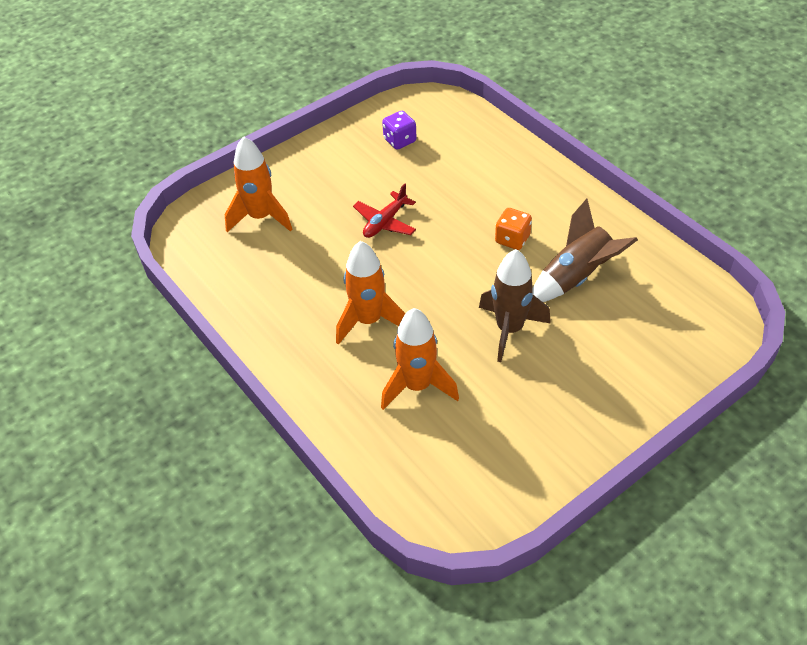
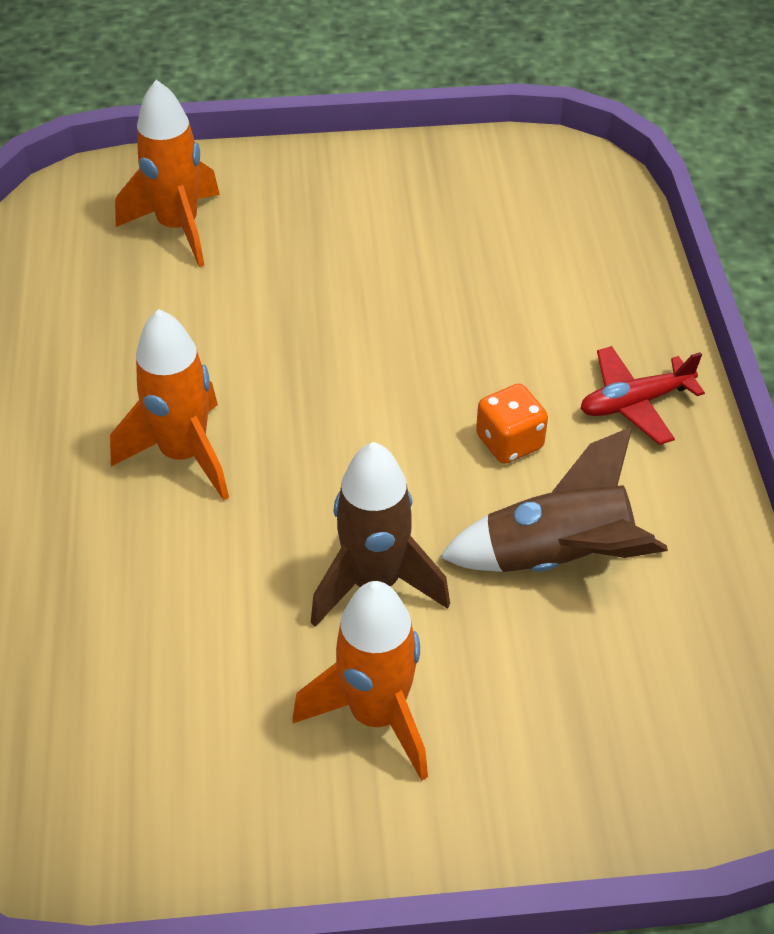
camera: 30 degrees right, 0 degrees up
red plane [353,183,416,238] -> red plane moved to [580,346,705,445]
orange rocket [381,308,459,410] -> orange rocket moved to [293,581,428,781]
purple dice [382,111,417,150] -> none

